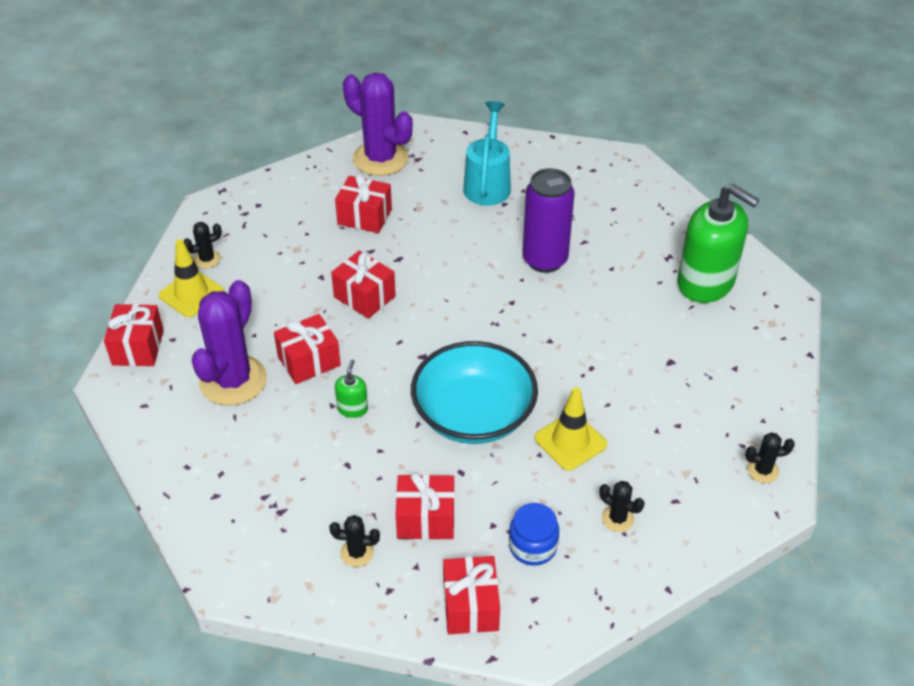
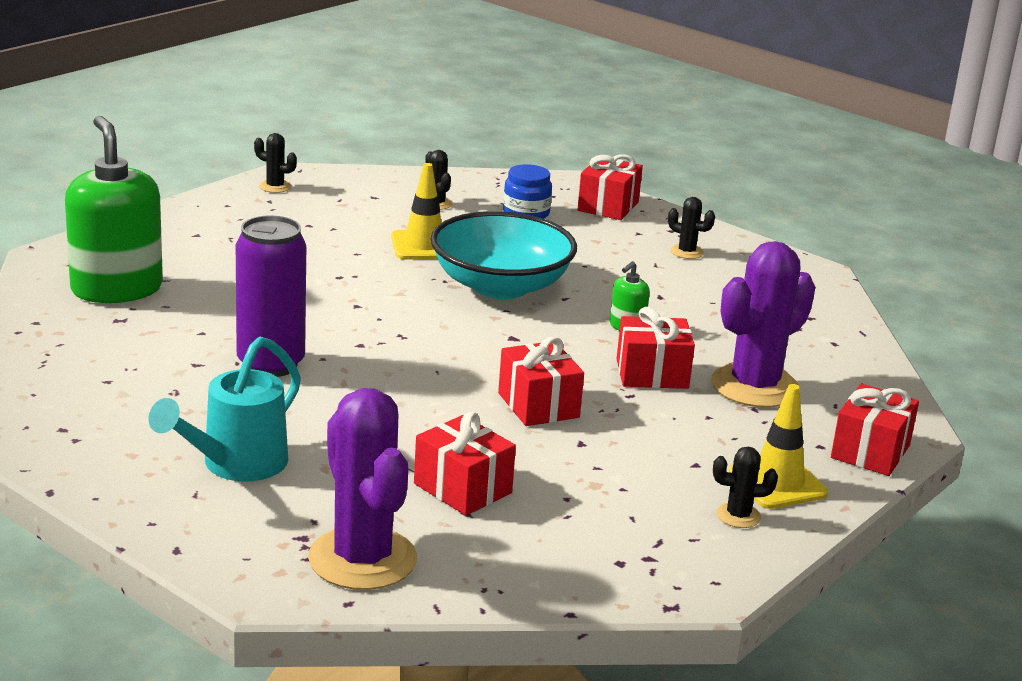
camera: 155 degrees left, 20 degrees down
red gift [396,472,455,540] -> none

